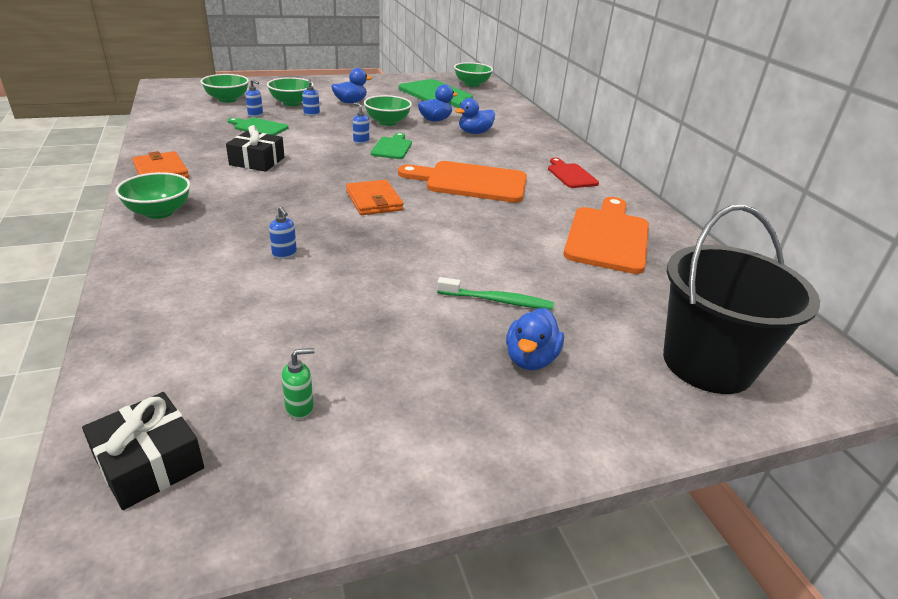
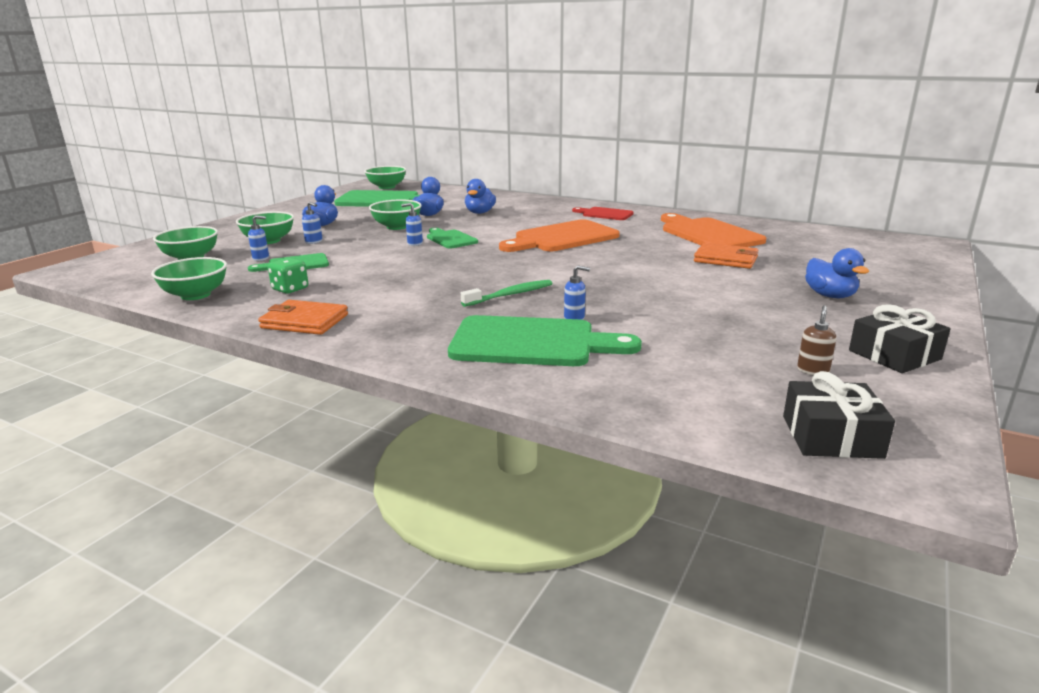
camera: 40 degrees left, 10 degrees down
green bowl [115,172,190,219] -> green bowl moved to [151,257,227,300]
black gift [226,125,284,172] -> black gift moved to [849,304,951,373]
green soap dispenser [281,348,315,419] -> brown soap dispenser [797,305,836,375]
orange wallet [346,180,404,215] -> orange wallet moved to [694,242,759,269]
green toothbrush [437,277,554,310] -> green toothbrush moved to [461,280,553,307]
black bucket [663,205,820,394] -> none
none -> green dice [268,258,308,294]
none -> green cutting board [448,315,642,366]

